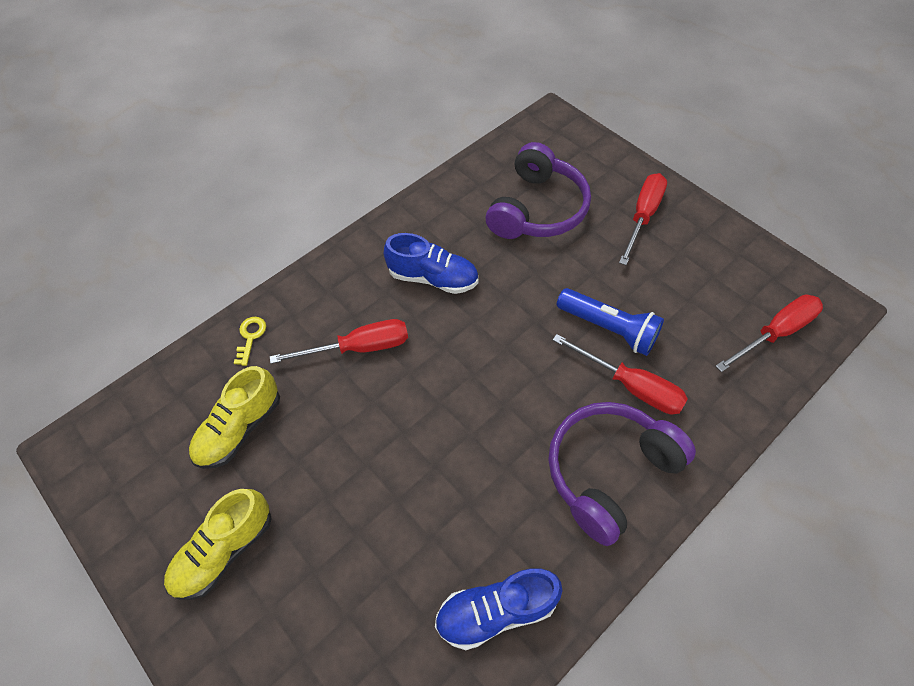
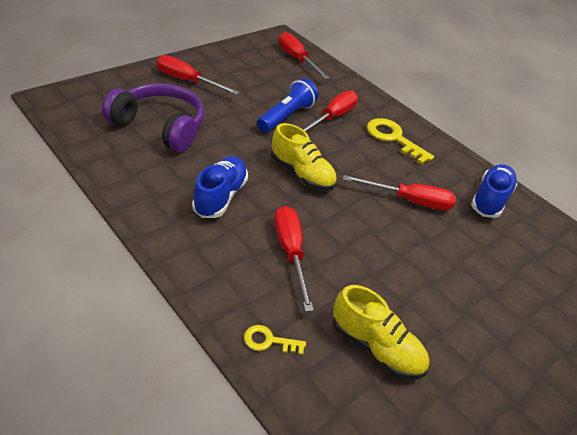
camera: 95 degrees left, 15 degrees down
yellow shoe [164,489,272,600] -> yellow shoe moved to [271,123,337,191]
blue shoe [435,568,563,650] -> blue shoe turned 135 degrees counterclockwise [471,164,518,218]
purple headphones [548,402,696,546] -> yellow key [367,118,434,164]
none -> red screwdriver [343,175,456,210]

